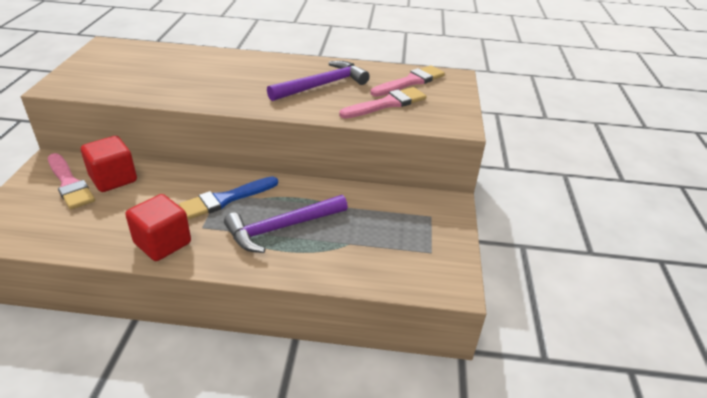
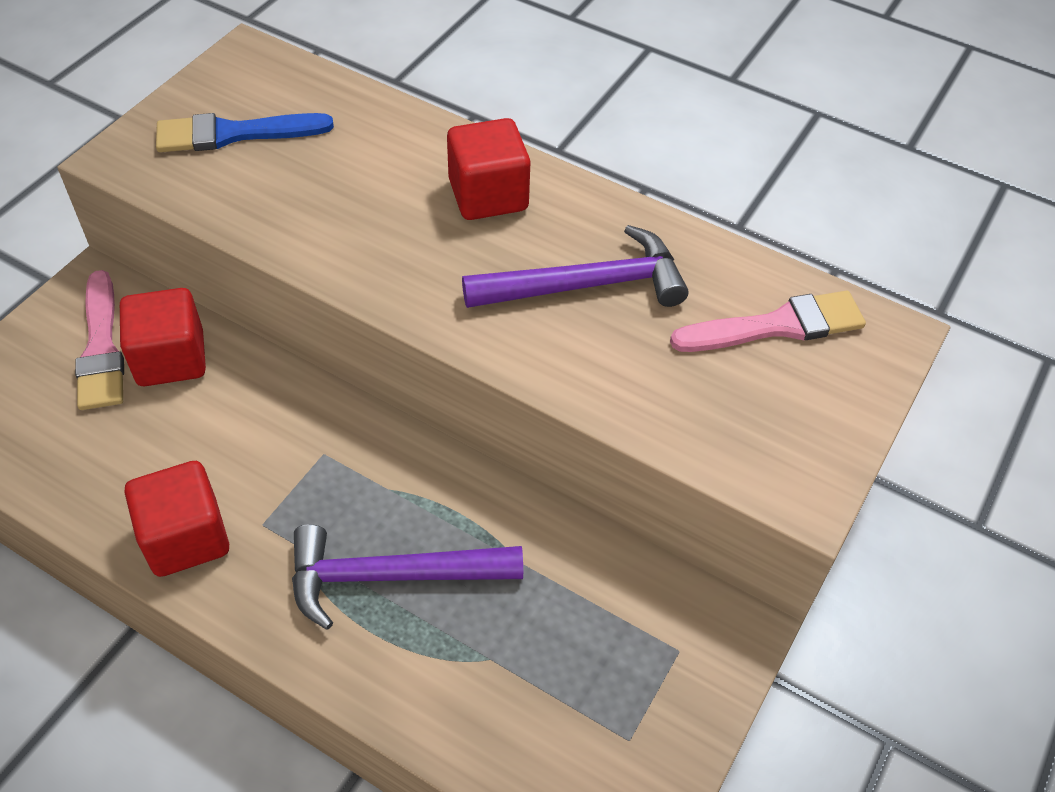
camera: 25 degrees right, 15 degrees up
blue brush [179,176,278,220] -> blue brush moved to [156,113,334,152]
pink brush [339,87,426,119] -> none
none -> red cube [447,118,530,220]

